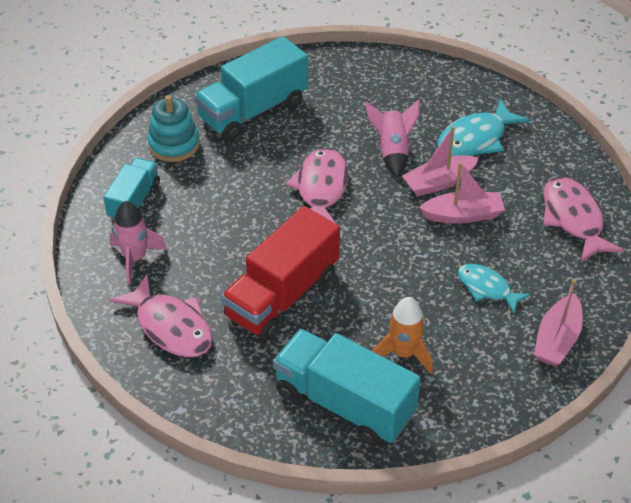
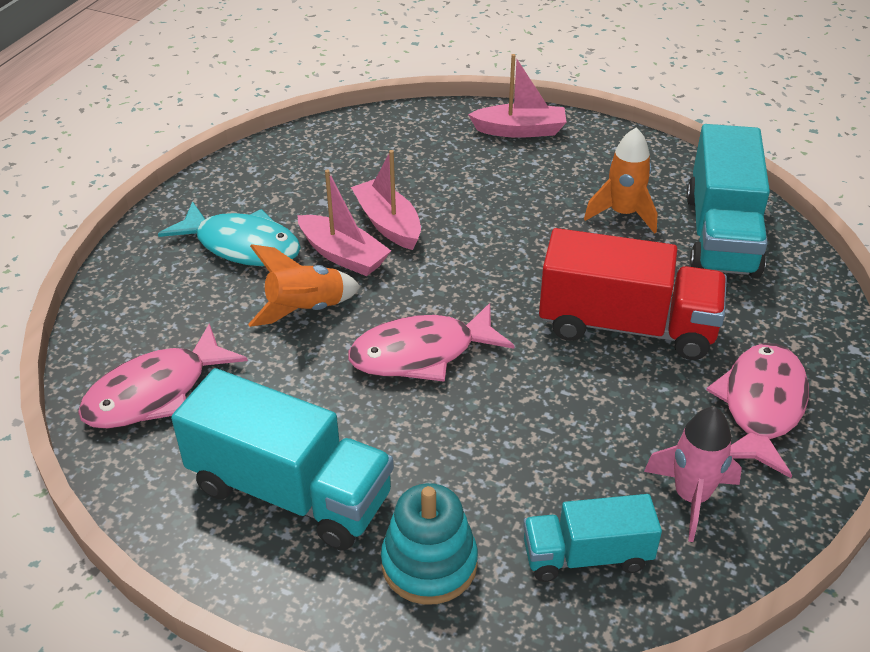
camera: 115 degrees left, 5 degrees down
pink rocket [365,99,420,178] -> orange rocket [248,244,361,327]
turquoise fish [458,264,531,314] -> none
pink fish [543,177,624,262] -> pink fish moved to [78,323,248,429]

